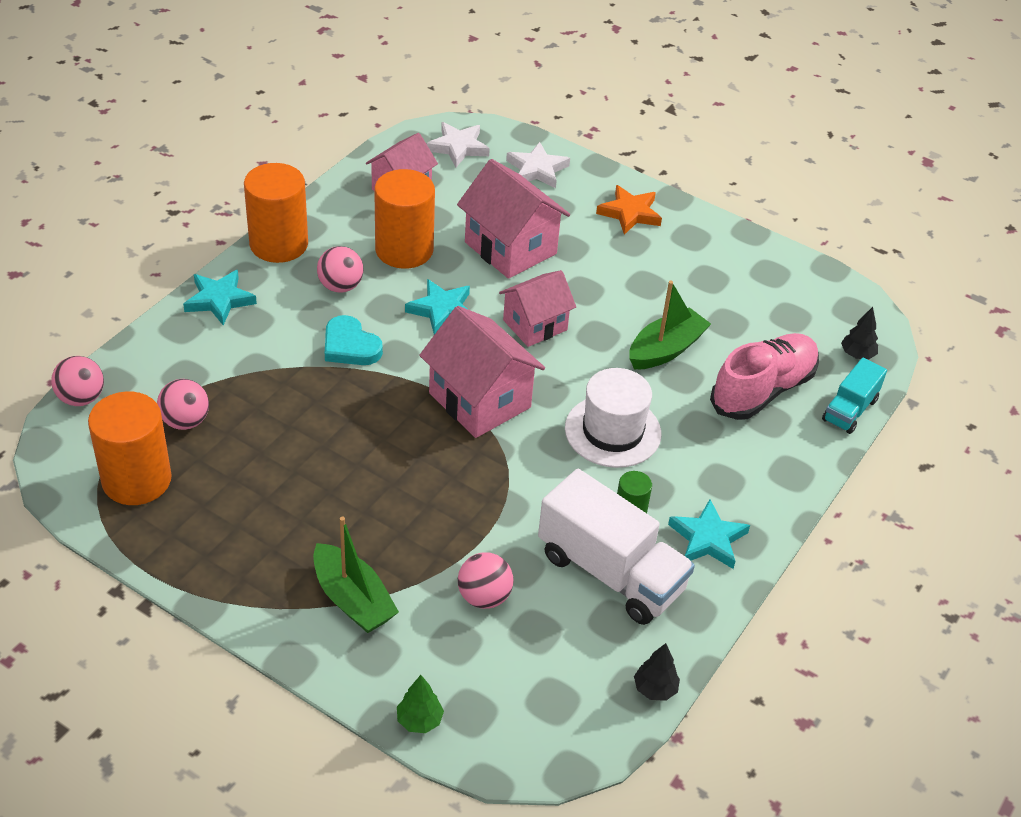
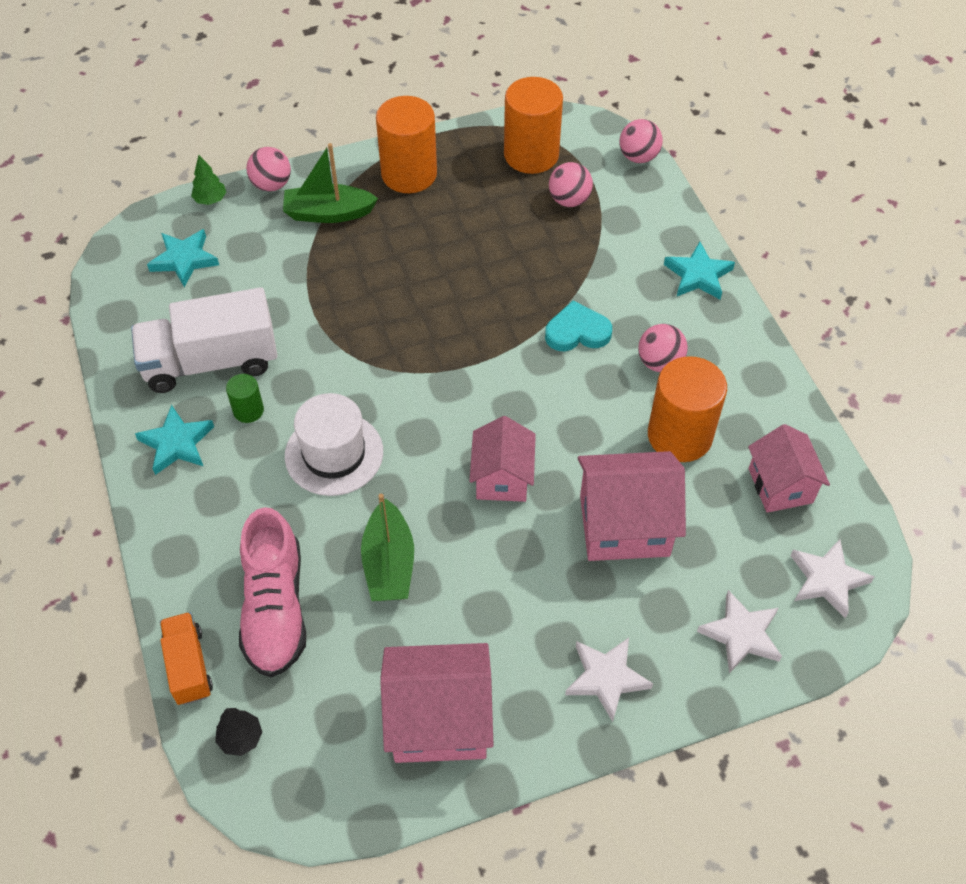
camera: 130 degrees right, 10 degrees up
orange cylinder [244,163,308,263] -> orange cylinder moved to [376,96,437,193]
turquoise star [405,279,470,335] -> turquoise star moved to [147,229,219,287]
pink house [419,306,545,438] -> pink house moved to [380,643,494,763]
pink ball [458,552,513,609] -> pink ball moved to [246,147,291,192]
orange star [596,185,662,235] -> white star [565,638,653,722]
black tree [634,643,680,701] -> none
turquoise truck [822,358,887,434] -> orange truck [160,612,213,705]

